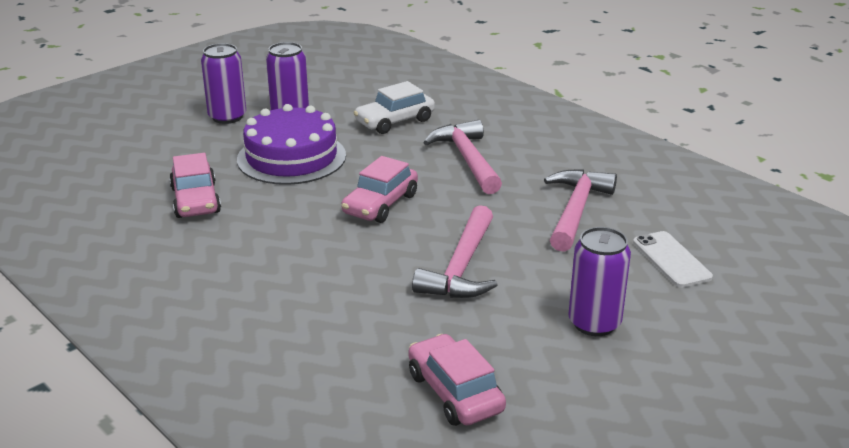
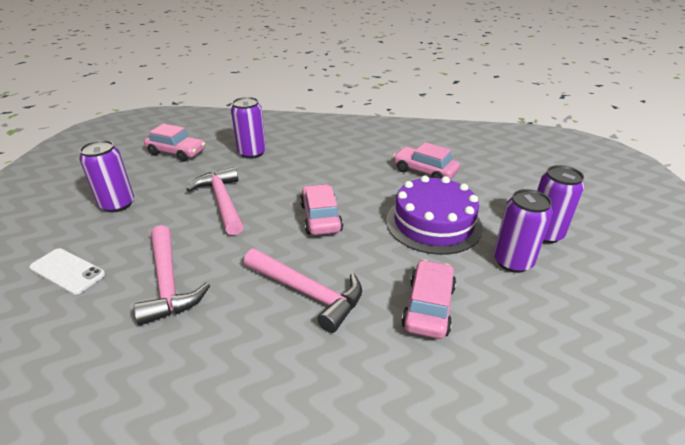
camera: 140 degrees right, 5 degrees up
white car [353,81,435,134] -> pink car [401,260,456,339]
none -> purple can [231,97,266,159]

